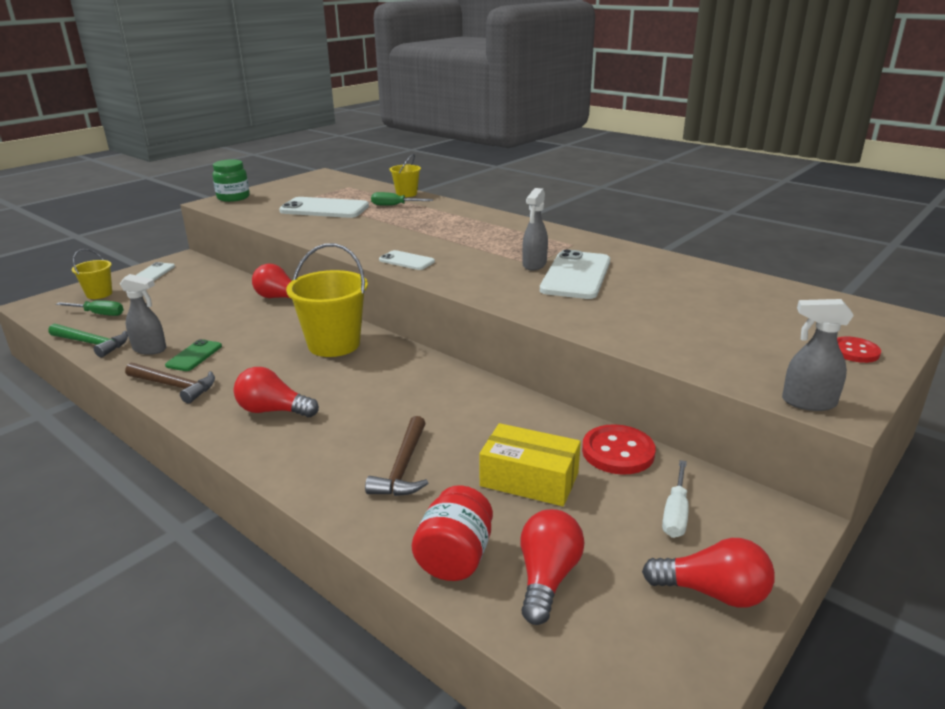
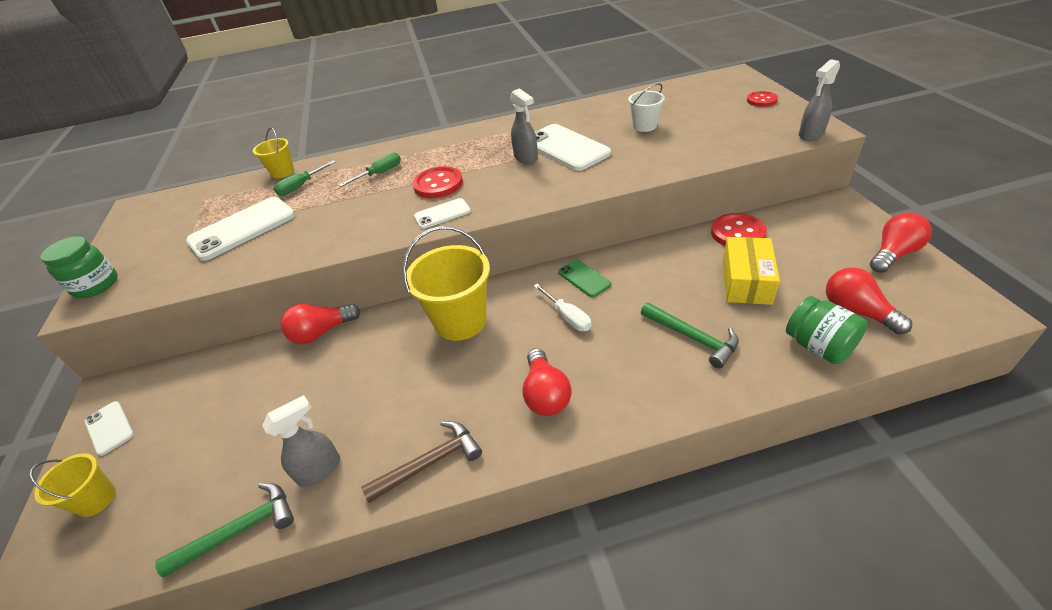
camera: 50 degrees left, 15 degrees up
green screwdriver [56,300,124,316] -> green screwdriver moved to [339,153,401,187]
green phone [165,339,222,371] -> green phone moved to [558,260,611,297]
red light bulb [234,367,319,417] -> red light bulb turned 60 degrees counterclockwise [522,348,571,416]
brown hammer [365,416,428,496] -> green hammer [641,302,739,369]
red jar [412,485,493,581] -> green jar [786,296,868,364]
yellow box [479,423,581,506] -> yellow box turned 45 degrees counterclockwise [723,237,780,305]
white screwdriver [662,460,689,538] -> white screwdriver moved to [534,284,591,331]
none -> red button [412,166,463,198]
none -> white bucket [628,83,665,132]

